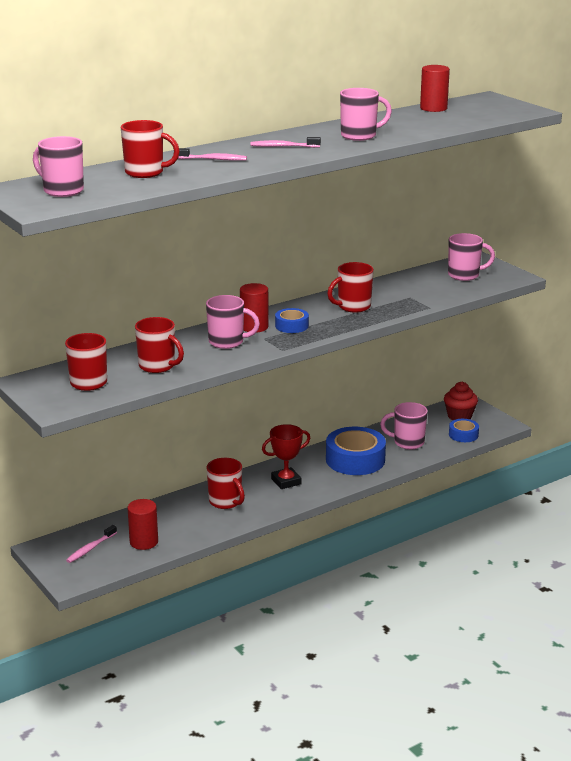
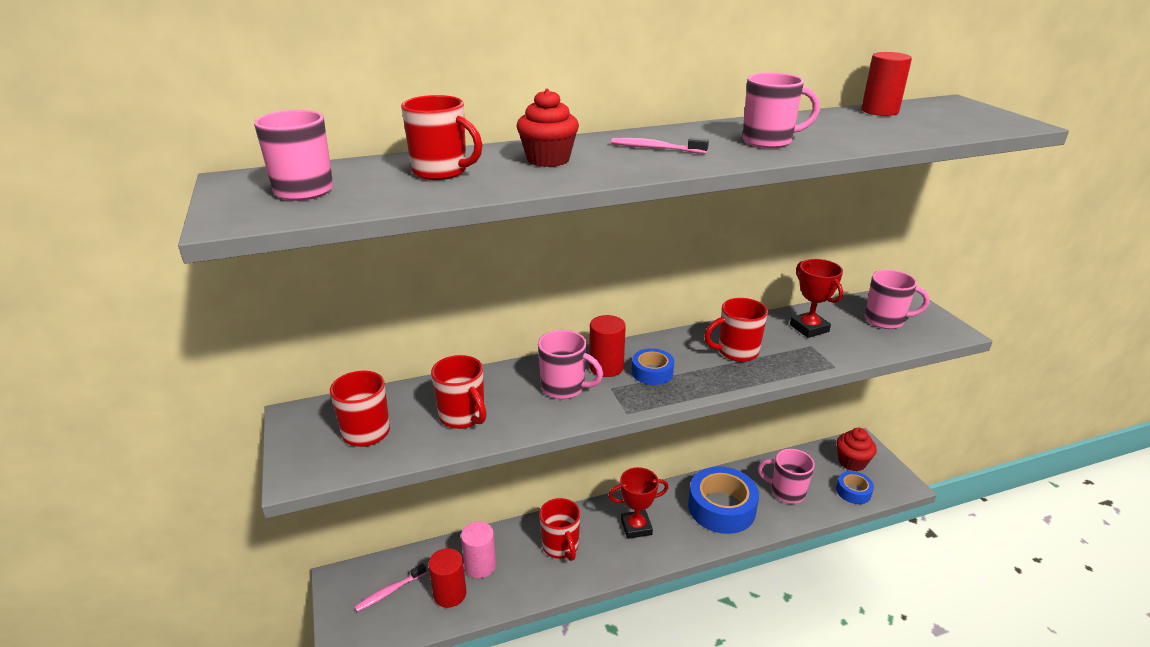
camera: 15 degrees right, 5 degrees up
pink toothbrush [178,148,247,161] -> red cupcake [517,89,579,167]
none -> pink cylinder [461,521,496,578]
none -> red trophy [790,259,843,338]

